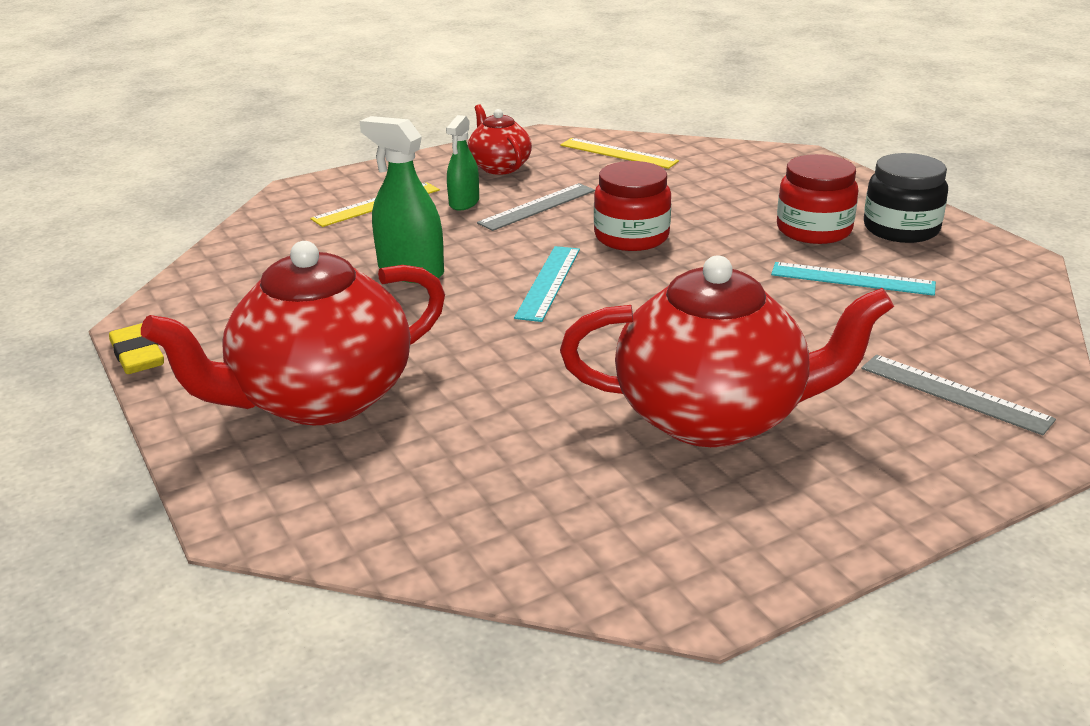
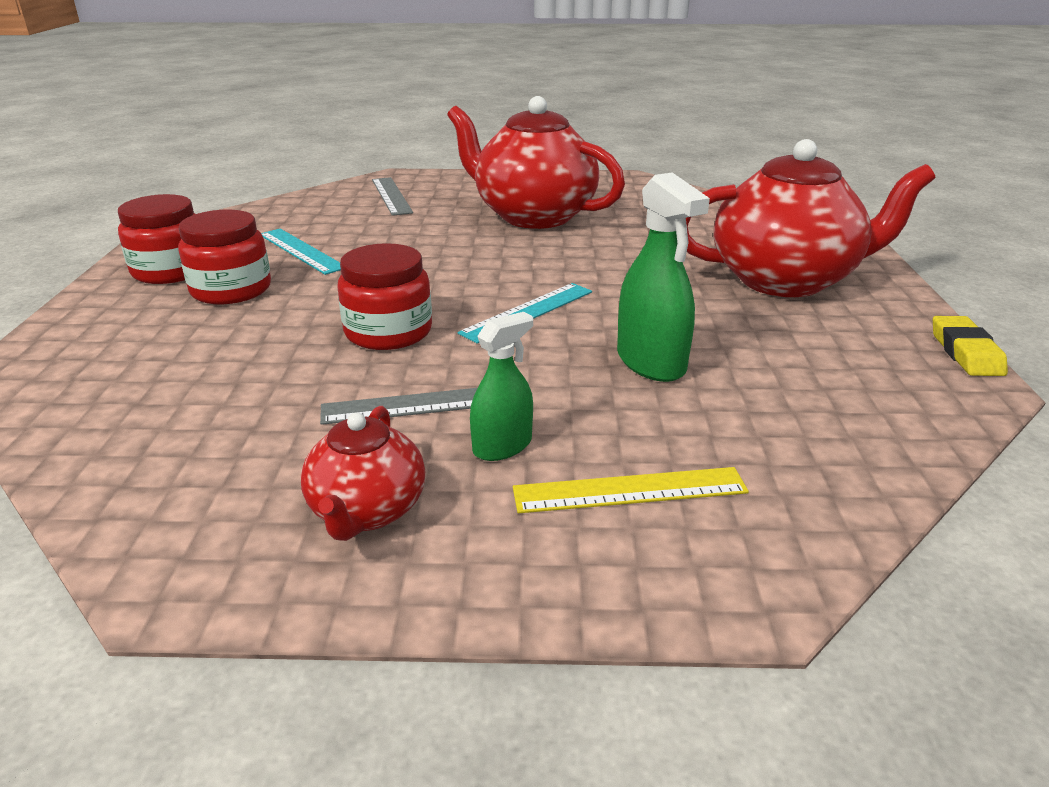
camera: 150 degrees left, 0 degrees up
yellow ruler [560,138,679,169] -> none
black jar [864,153,948,243] -> red jar [118,194,195,284]

